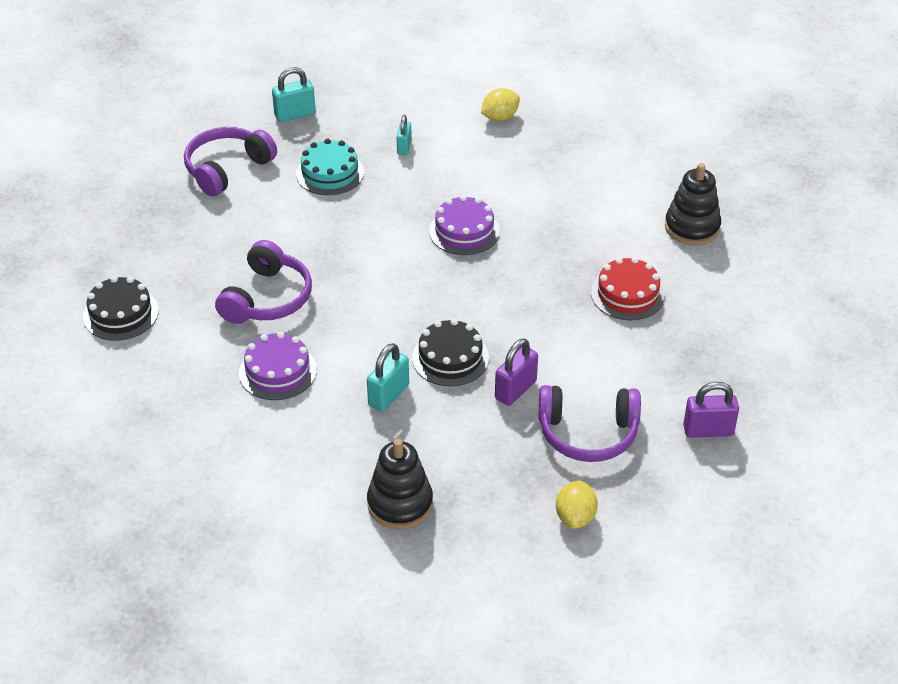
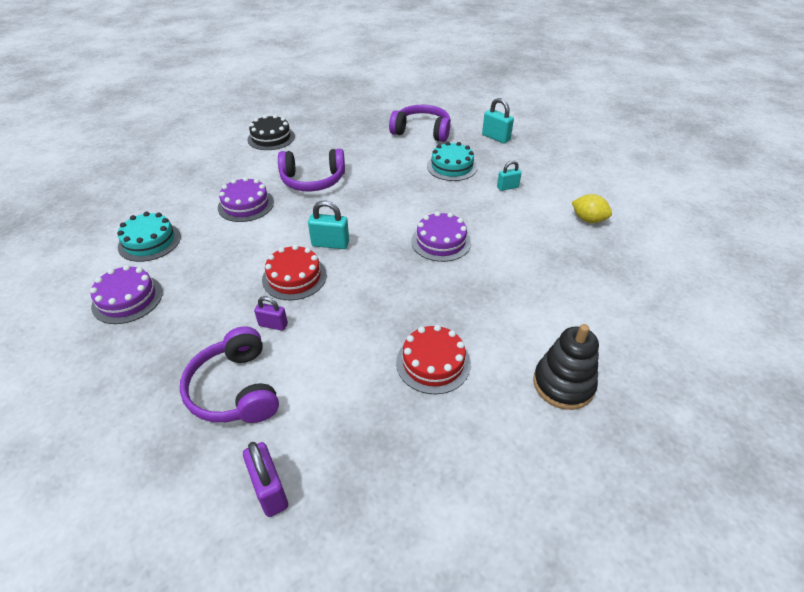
camera: 65 degrees right, 0 degrees up
turquoise padlock [367,343,409,412] -> turquoise padlock moved to [308,200,349,249]
black stacking toy [367,439,433,529] -> purple cake [90,265,163,324]
black cake [412,319,489,386] -> red cake [262,245,327,301]
purple padlock [495,338,538,406] -> purple padlock [254,296,288,331], size x0.66
yellow lemon [556,480,598,529] -> none
none -> turquoise cake [117,212,181,262]

